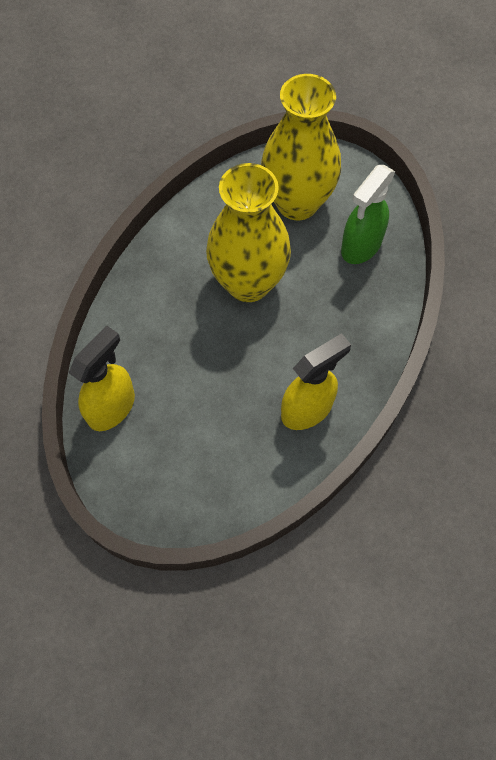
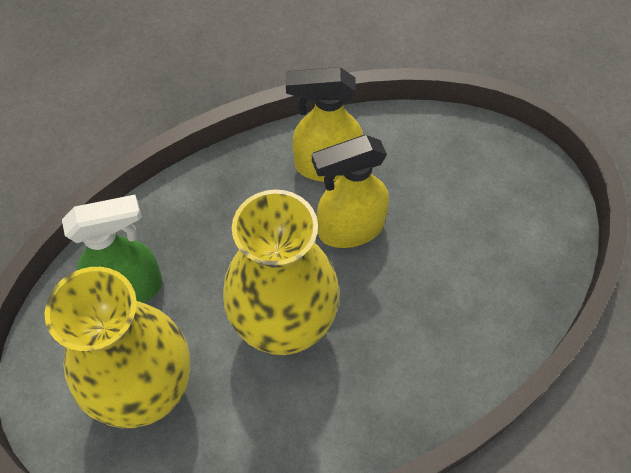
camera: 145 degrees left, 5 degrees down
yellow spray bottle [69,326,135,431] -> yellow spray bottle moved to [312,135,389,248]

